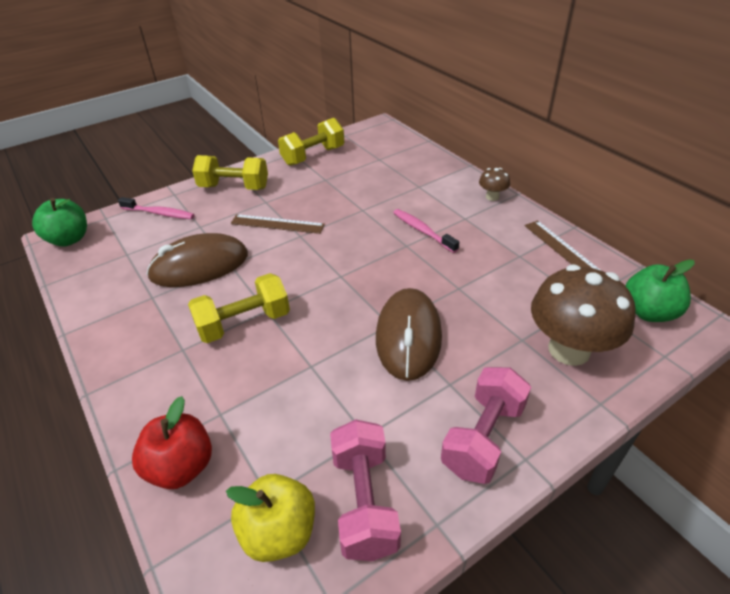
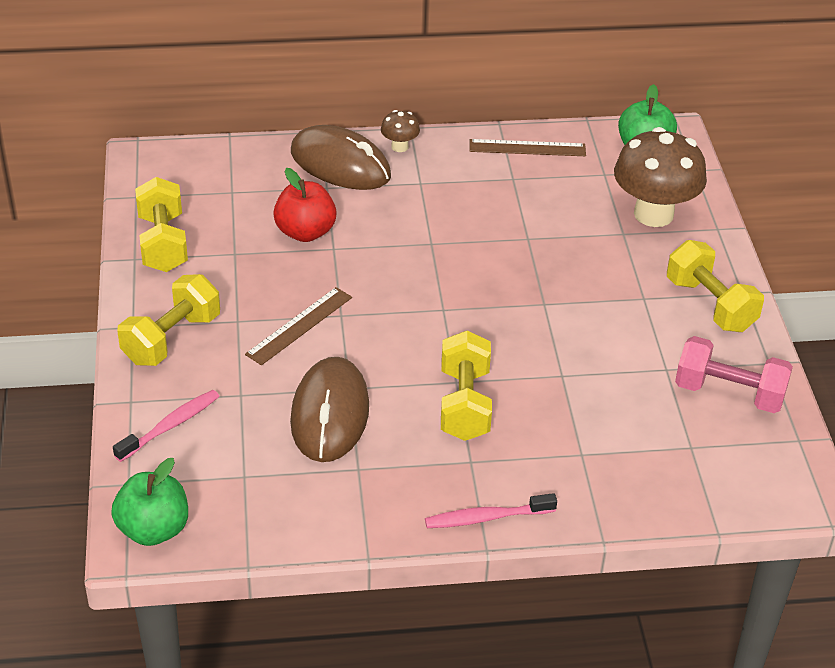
camera: 65 degrees left, 0 degrees up
red apple [132,396,212,489] -> red apple moved to [273,168,337,242]
yellow apple [226,474,315,562] -> none
brown mouse [376,288,442,381] -> brown mouse moved to [291,125,391,190]
pink toothbrush [393,209,459,253] -> pink toothbrush moved to [425,493,557,528]
pink dumbbell [441,367,531,484] -> yellow dumbbell [667,240,764,332]

